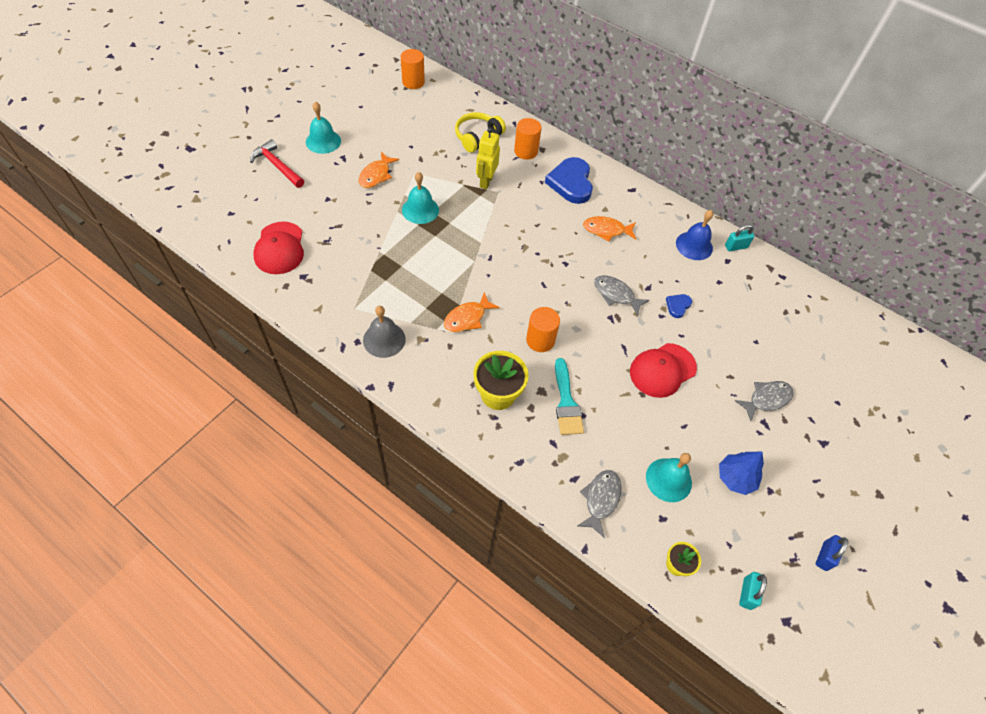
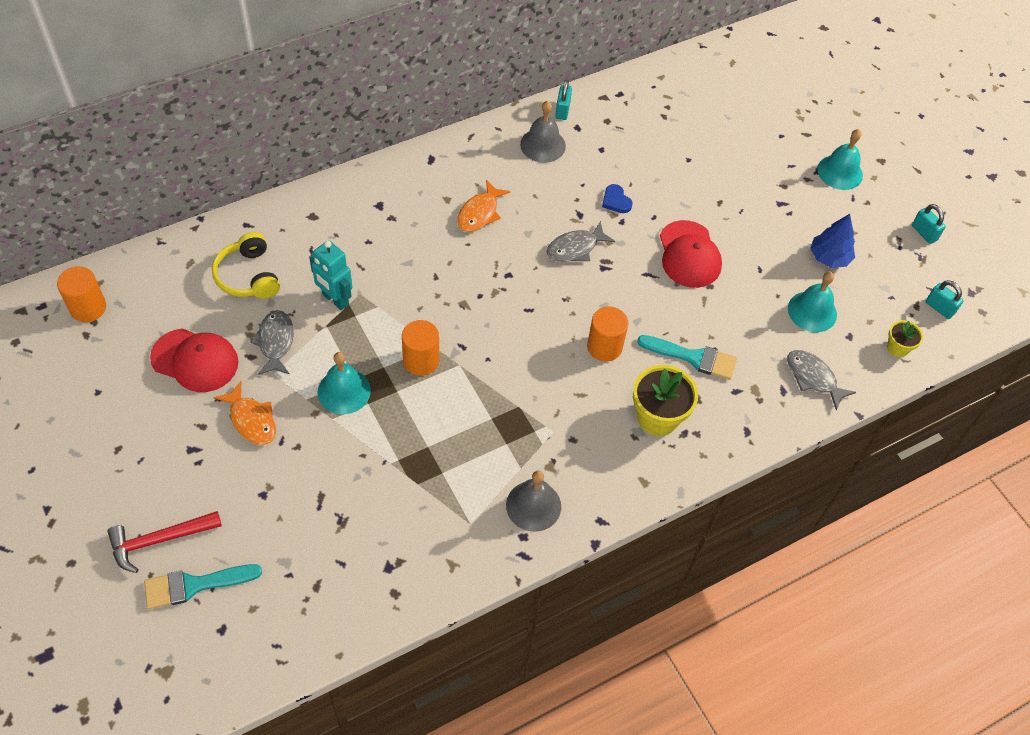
camera: 65 degrees left, 0 degrees up
red cap [253,222,304,274] -> red cap moved to [150,328,238,392]
turquoise bell [306,101,341,154] -> turquoise bell moved to [817,129,863,190]
orange fish [444,292,500,332] -> none
yellow robot [476,128,500,189] -> turquoise robot [309,240,352,310]
orange cylinder [514,118,542,160] -> orange cylinder moved to [402,320,439,376]
blue heart [545,157,593,204] -> none
blue bell [676,210,713,260] -> grey bell [520,101,566,163]
grey fish [735,381,794,421] -> grey fish moved to [250,310,294,375]
blue padlock [816,535,848,571] -> turquoise padlock [912,204,946,244]
none -> turquoise brush [144,564,262,609]

